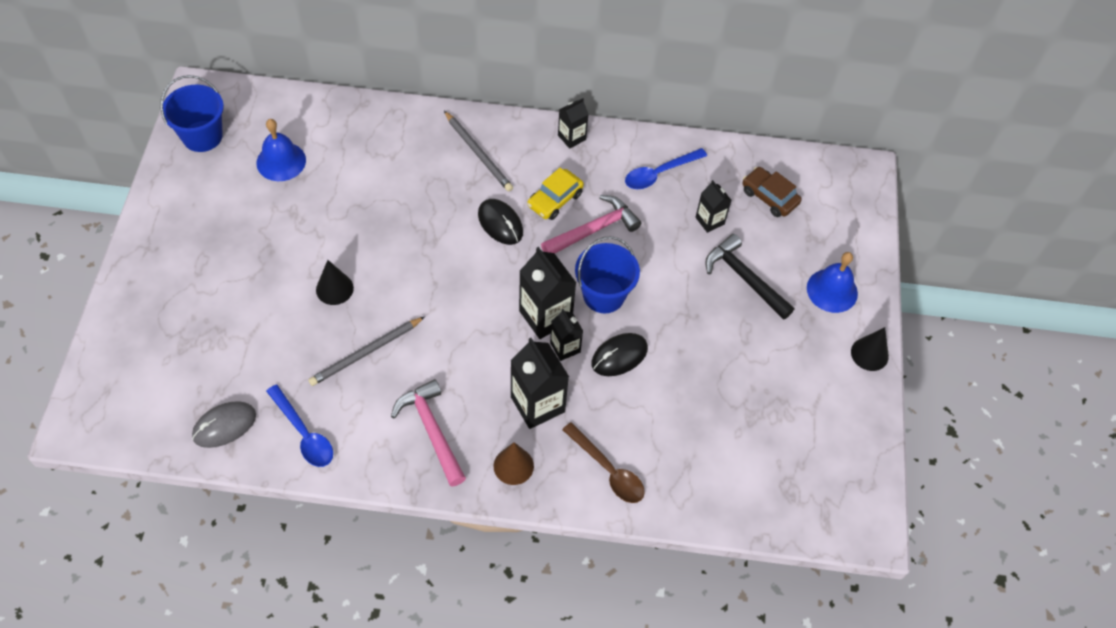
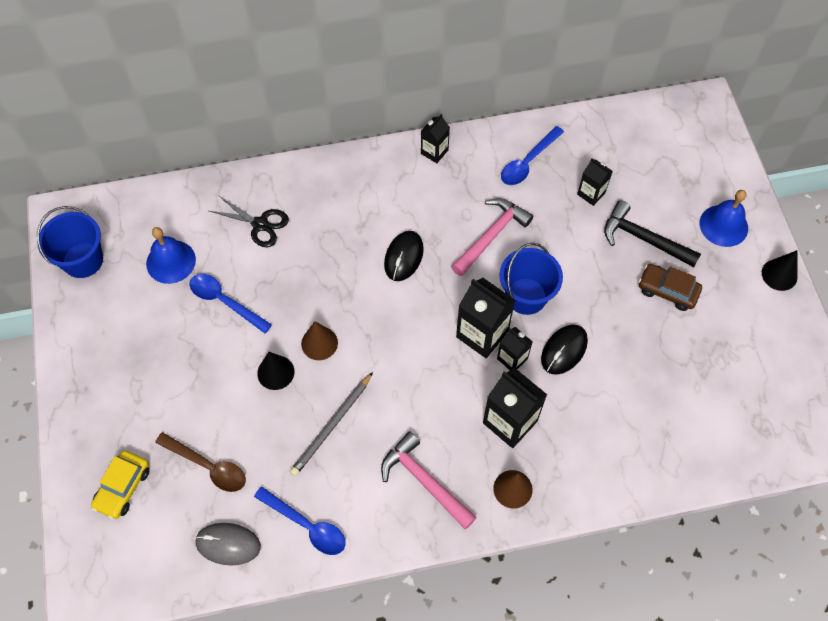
camera: 15 degrees left, 5 degrees up
grey mouse [192,401,256,448] -> grey mouse turned 60 degrees clockwise [195,523,261,566]
grey pencil [444,111,513,191] -> none
black mouse [478,199,523,245] -> black mouse turned 75 degrees clockwise [384,231,424,281]
yellow car [527,168,584,220] -> yellow car moved to [91,451,150,519]
brown spoon [562,422,645,503] -> brown spoon moved to [155,432,246,492]
brown car [742,167,802,217] -> brown car moved to [639,264,702,311]
none -> blue spoon [189,274,272,333]
none -> black scissors [210,195,289,247]
none -> brown cone [301,322,338,360]

